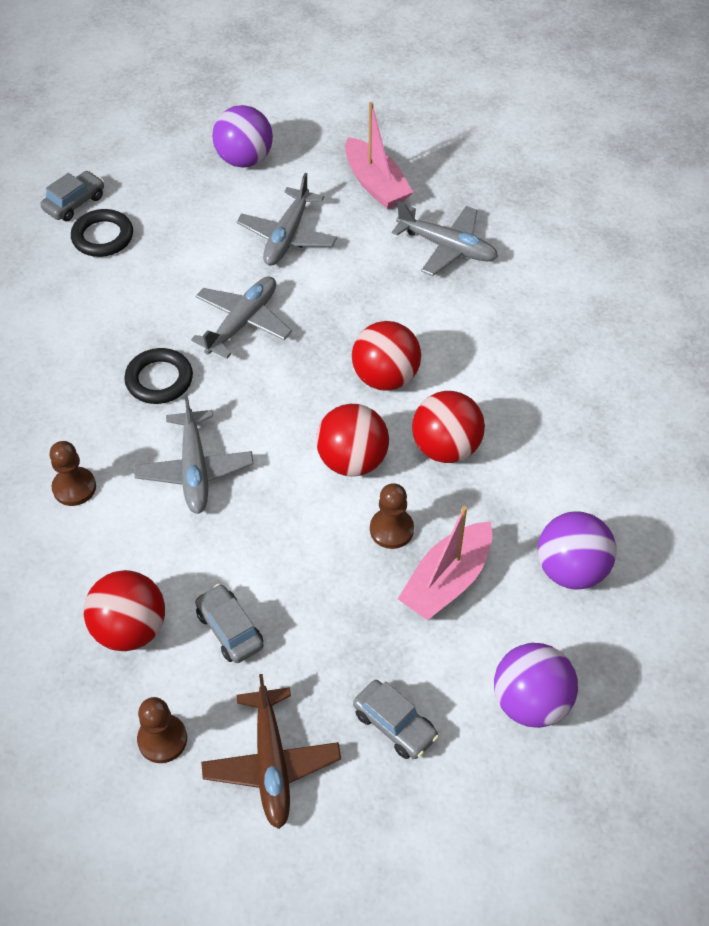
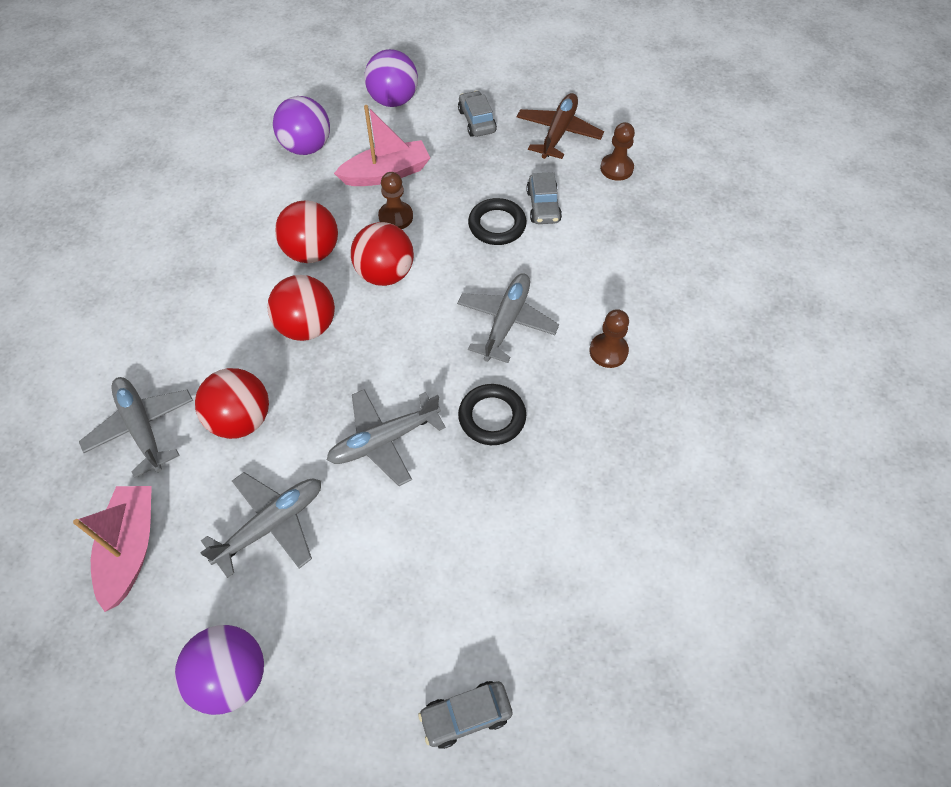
camera: 150 degrees left, 5 degrees up
black ring [71,209,133,257] -> black ring moved to [468,198,527,245]
red ball [84,570,165,651] -> red ball moved to [195,368,269,439]

